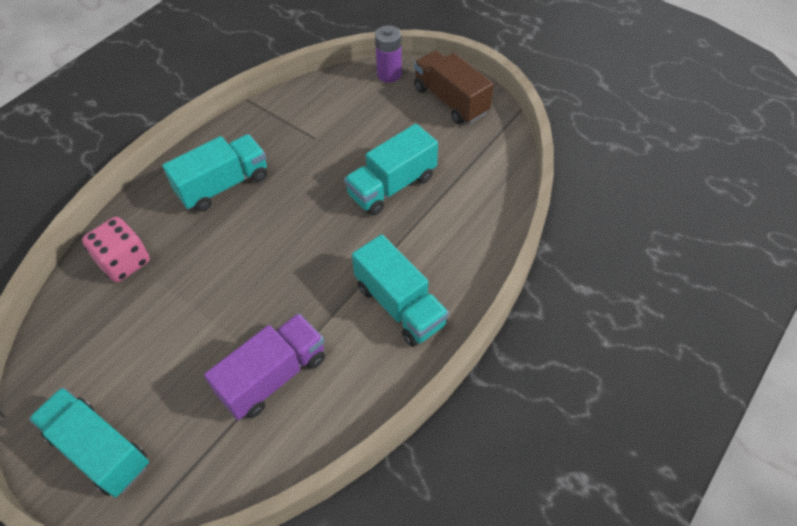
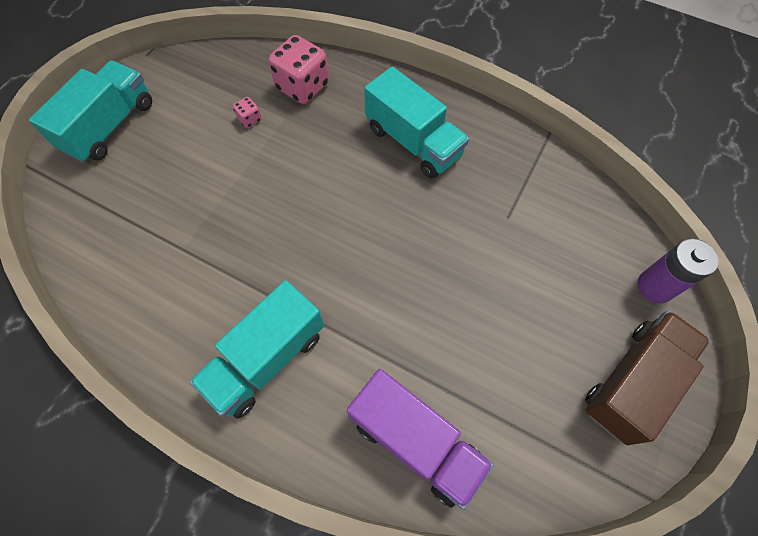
camera: 80 degrees right, 10 degrees up
purple truck [204,313,325,420] -> purple truck moved to [347,369,494,510]
turquoise truck [344,124,438,216] -> none
none -> pink dice [233,97,262,128]

